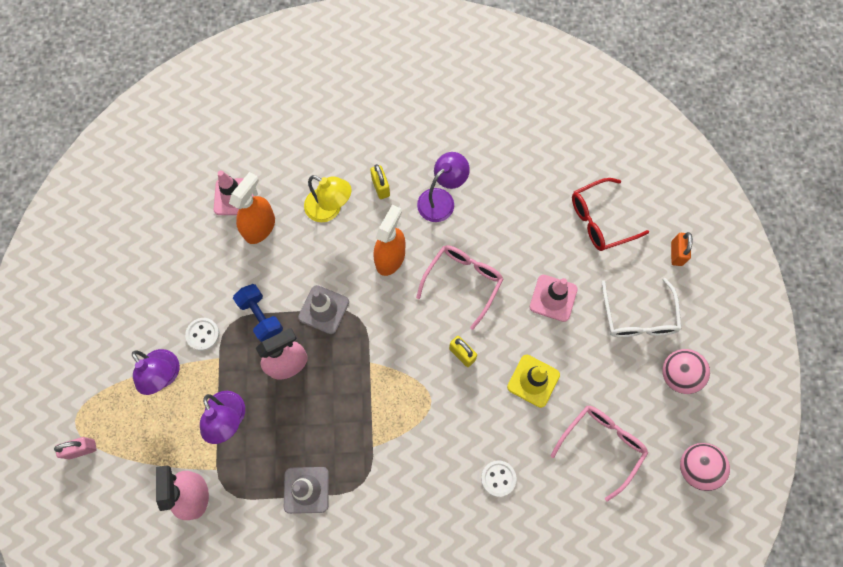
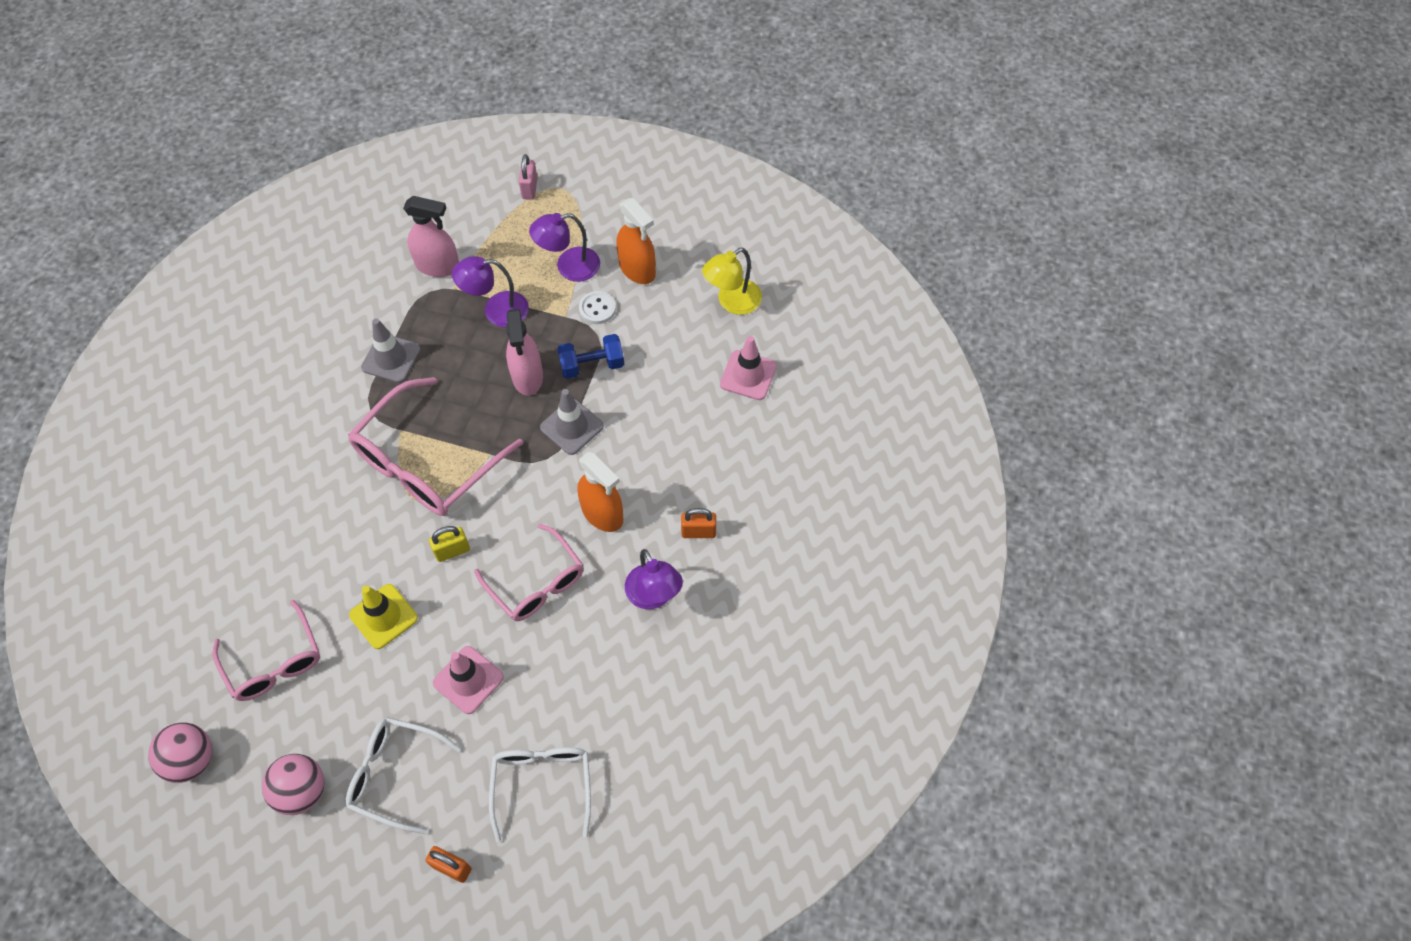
camera: 110 degrees right, 10 degrees down
orange spray bottle [229,172,275,244] -> orange spray bottle moved to [616,198,656,284]
yellow lamp [304,175,352,222] -> yellow lamp moved to [702,247,762,315]
yellow padlock [370,164,390,199] -> orange padlock [681,508,716,538]
white button [481,460,517,497] -> none
red glasses [572,178,649,251] -> white glasses [489,747,591,842]
none -> pink glasses [348,377,523,516]

